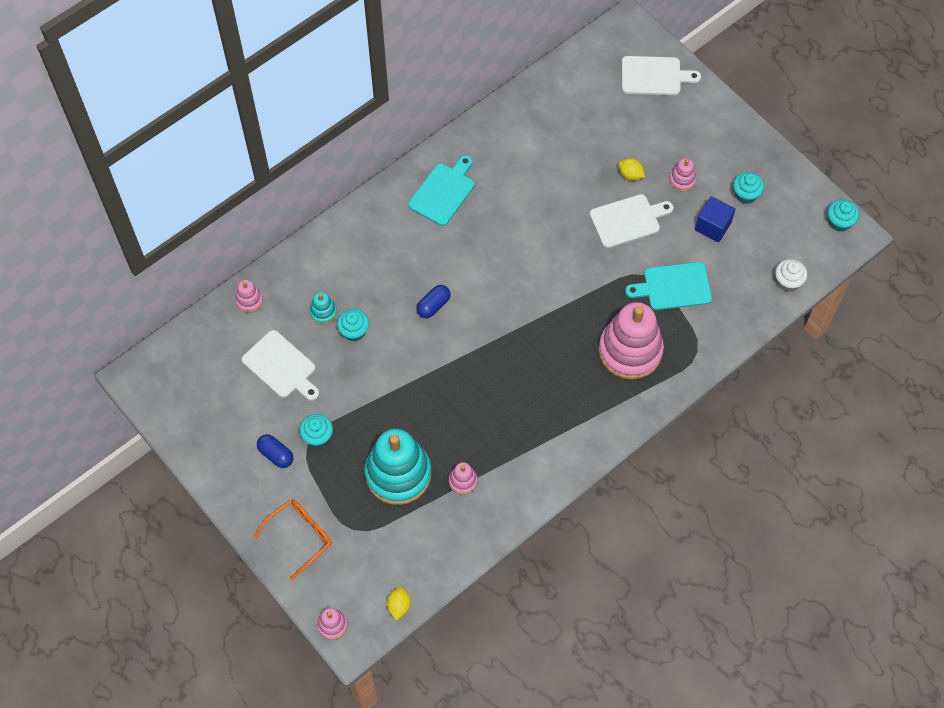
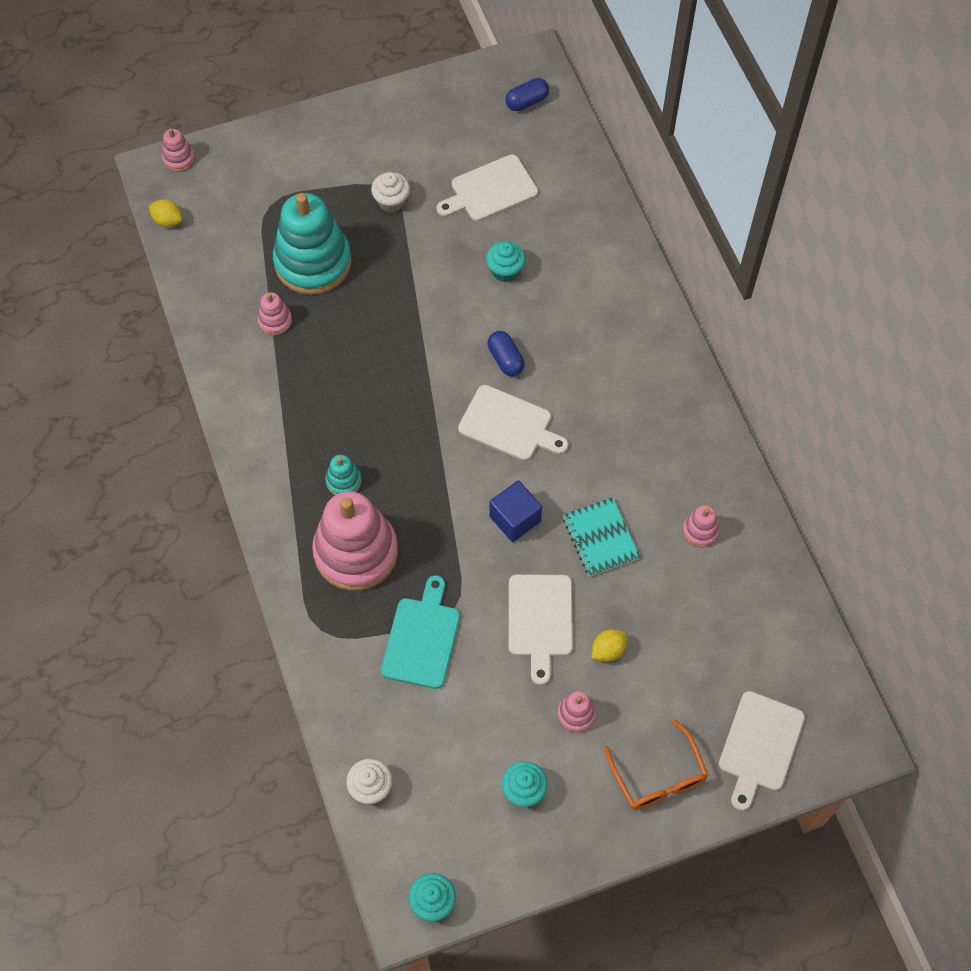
camera: 110 degrees right, 0 degrees up
pink stacking toy [235,280,263,313] -> pink stacking toy moved to [683,505,720,548]
orange glasses [254,499,332,580] -> orange glasses moved to [604,719,709,810]
blue capsule [257,434,293,468] -> blue capsule moved to [505,78,549,111]
turquoise cupcake [299,414,333,447] -> white cupcake [371,172,410,212]
turquoise stacking toy [309,292,337,325] -> turquoise stacking toy moved to [325,455,362,495]
turquoise cutting board [408,155,475,226] -> none
blue cube [695,196,735,242] -> blue cube moved to [489,480,542,542]
none -> white cutting board [458,385,569,461]
none -> turquoise notebook [563,497,640,577]

